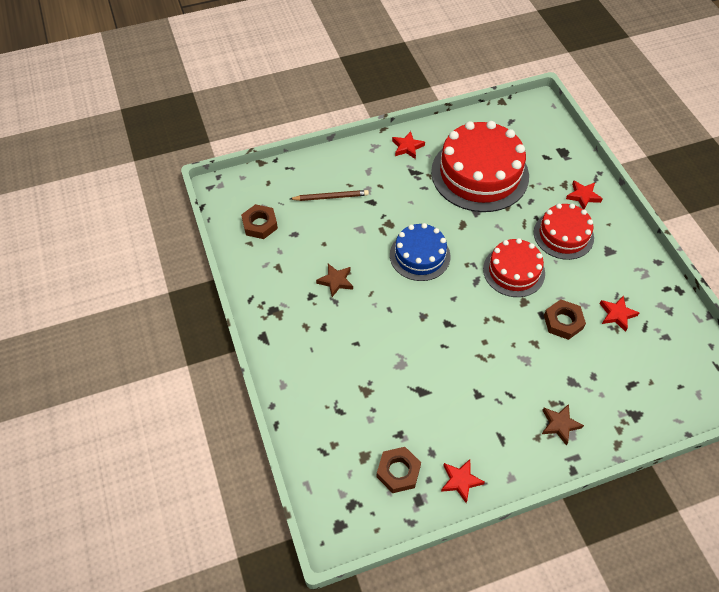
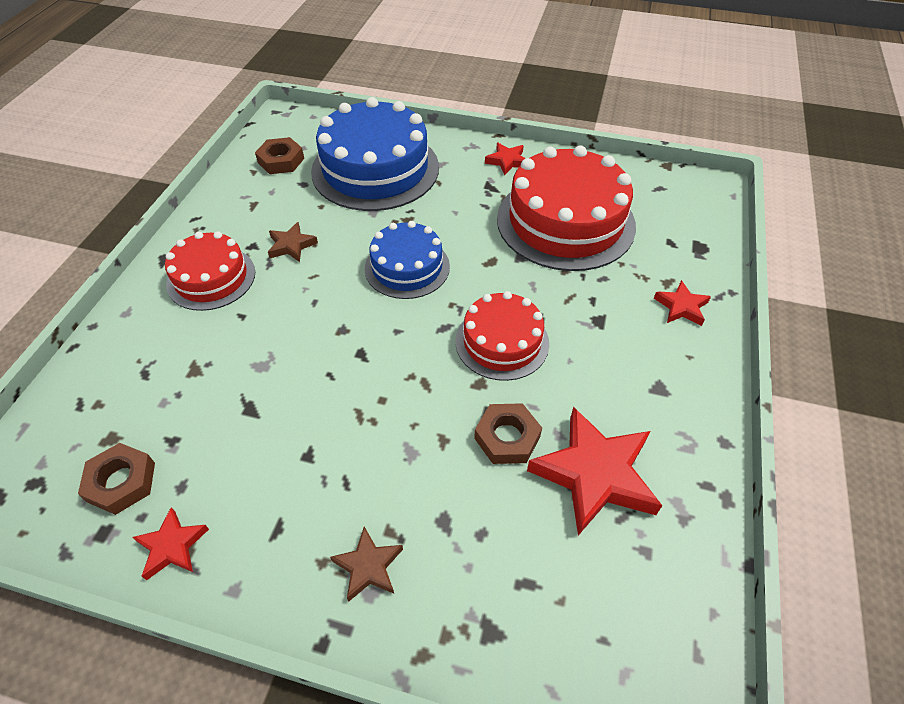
camera: 35 degrees right, 5 degrees down
brown pencil [290,190,369,201] -> blue cake [311,97,439,211]
red cake [534,203,594,260] -> red cake moved to [165,231,255,311]
red star [600,296,640,332] -> red star [527,407,663,536], size x1.97

